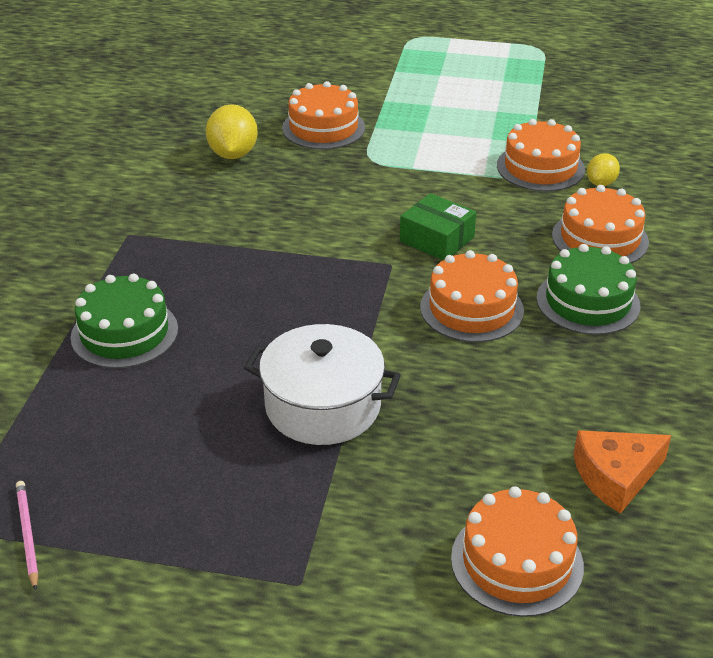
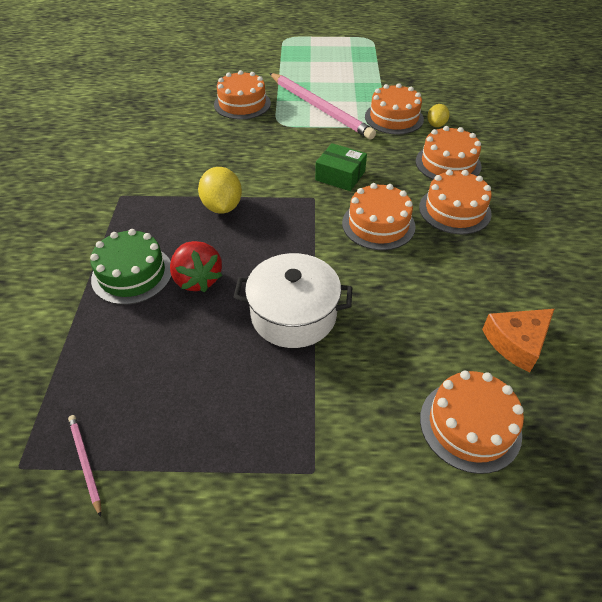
camera: 10 degrees left, 10 degrees up
yellow lemon [206,104,258,159] -> yellow lemon moved to [198,167,242,214]
green cake [537,244,641,335] -> orange cake [419,170,492,234]
none -> red strawberry [170,241,222,292]
none -> pink pencil [269,73,376,140]

